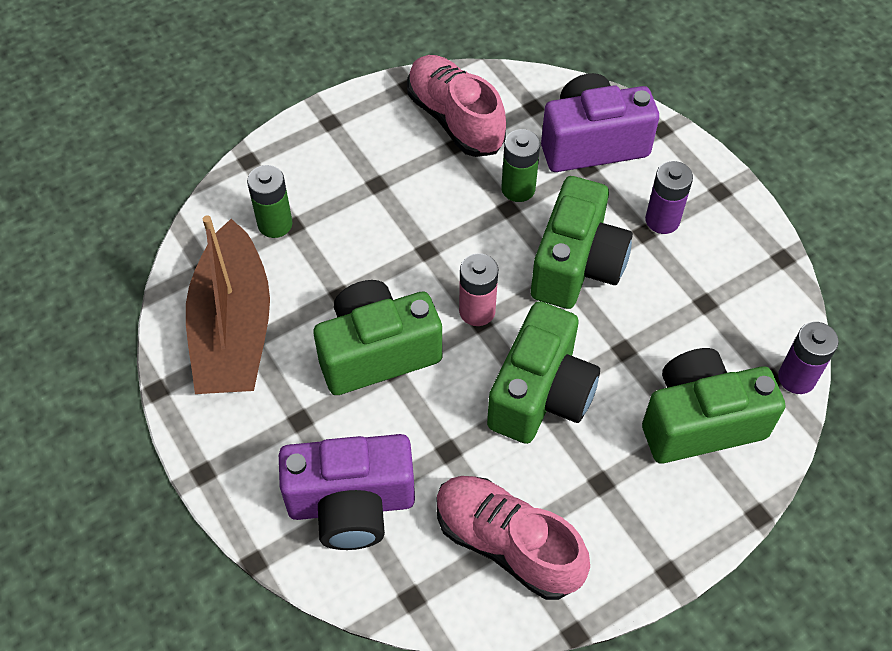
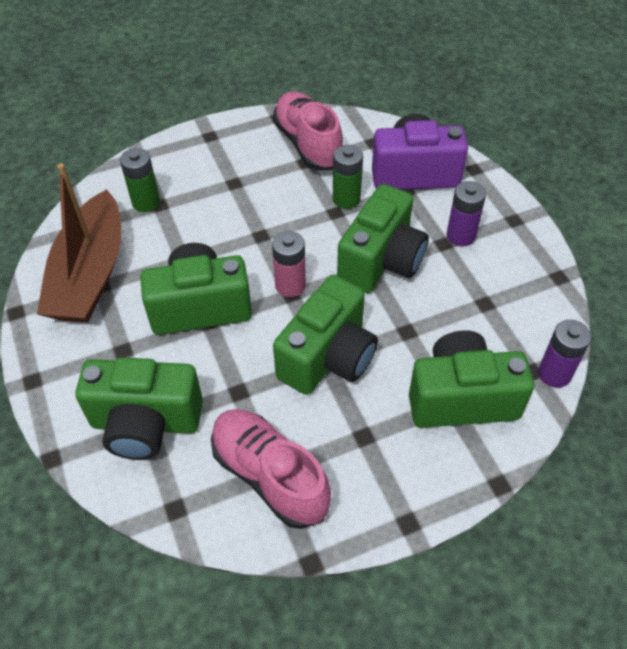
camera: 10 degrees right, 5 degrees down
purple camera [279,434,415,550] -> green camera [75,357,203,460]

